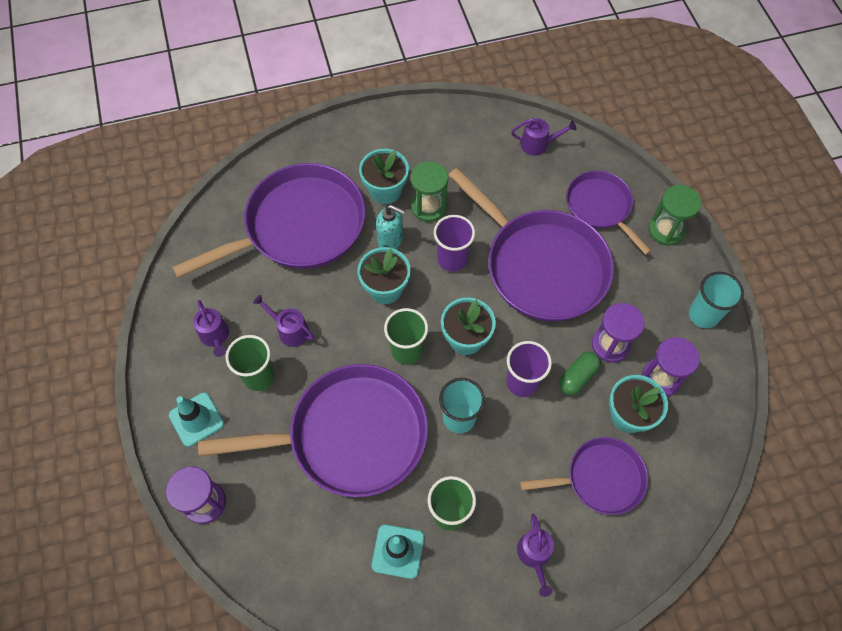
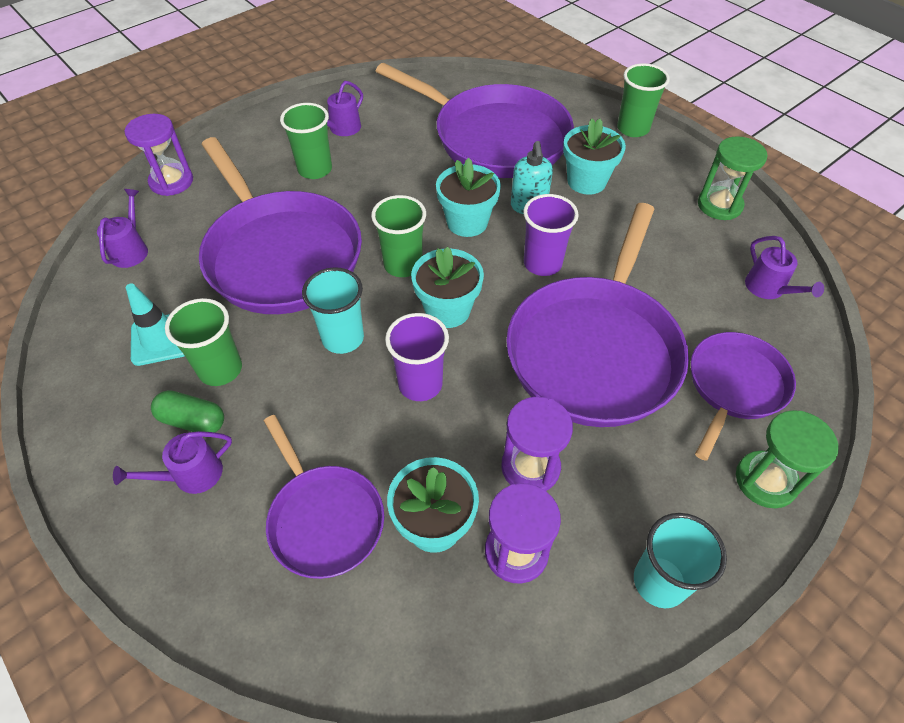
camera: 65 degrees right, 10 degrees down
turquoise traffic cone [169,393,224,447] -> none
purple watering can [253,295,314,347] -> purple watering can moved to [97,189,148,268]
green hourglass [411,161,448,222] -> green hourglass moved to [698,136,767,220]
green capsule [559,352,601,395] -> green capsule moved to [151,390,224,432]
none -> green cup [617,63,670,137]

